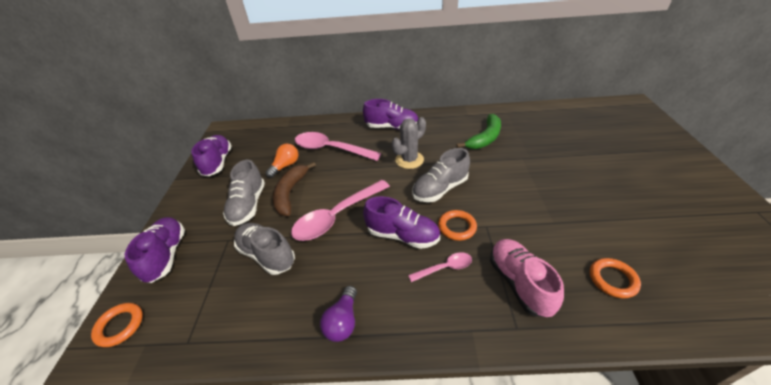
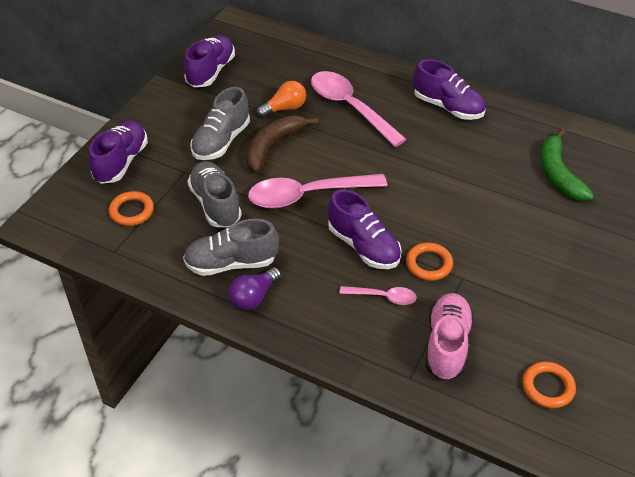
camera: 25 degrees right, 5 degrees up
orange ring [91,303,143,347] -> orange ring moved to [109,191,154,226]
grey cactus [392,117,426,169] -> none
grey shoe [412,148,470,202] -> grey shoe moved to [183,219,279,276]
green banana [456,114,501,149] -> green banana turned 105 degrees clockwise [541,129,594,201]

